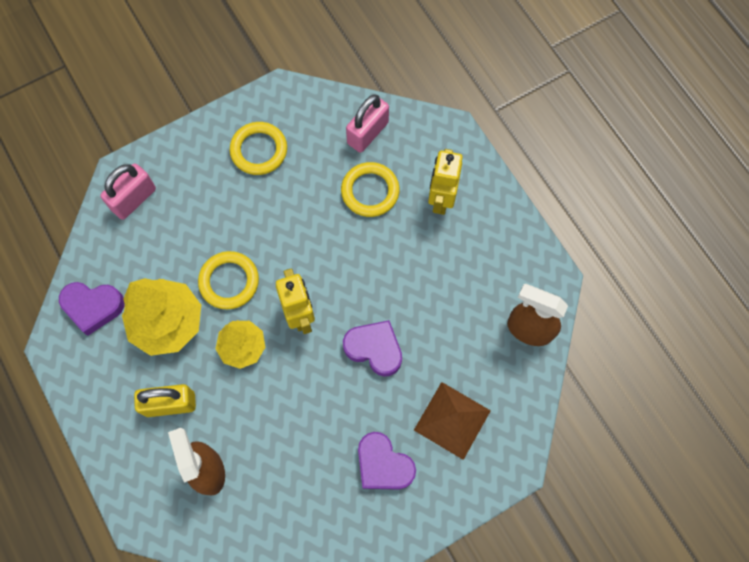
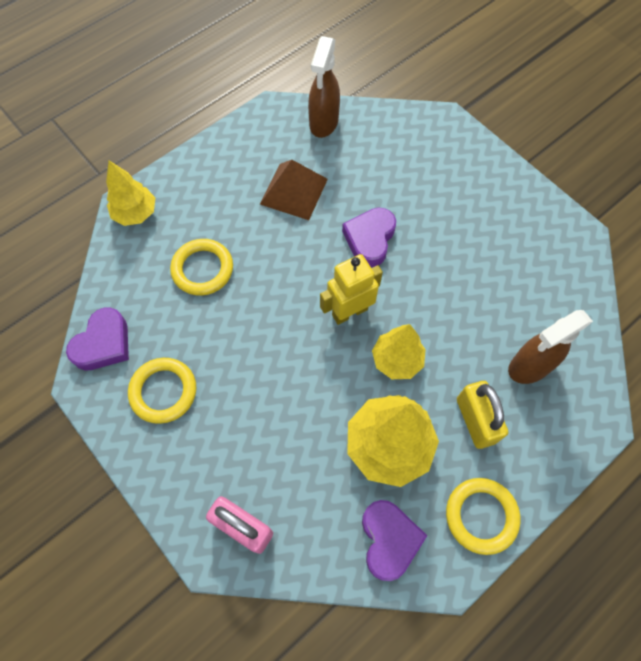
camera: 100 degrees left, 5 degrees down
yellow ring [198,251,259,309] -> yellow ring moved to [446,478,521,555]
pink padlock [346,95,389,153] -> none
purple heart [358,432,416,489] -> purple heart moved to [66,308,129,370]
brown pyramid [414,382,491,460] -> brown pyramid moved to [260,160,328,220]
yellow robot [428,149,463,215] -> none
none -> yellow tree [106,161,155,226]

